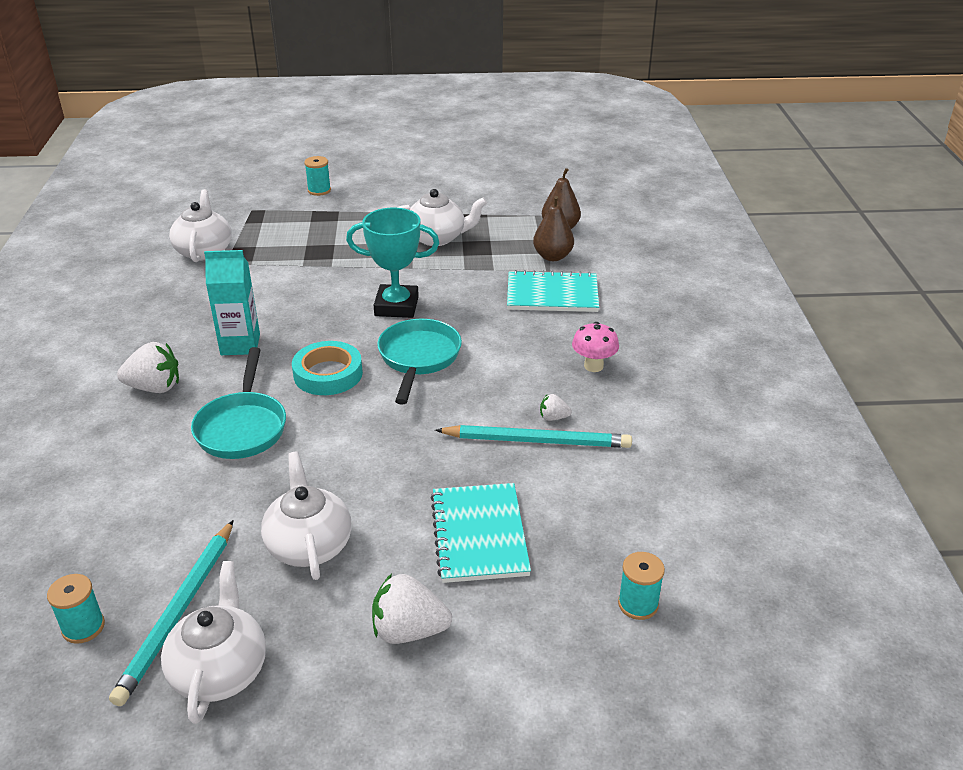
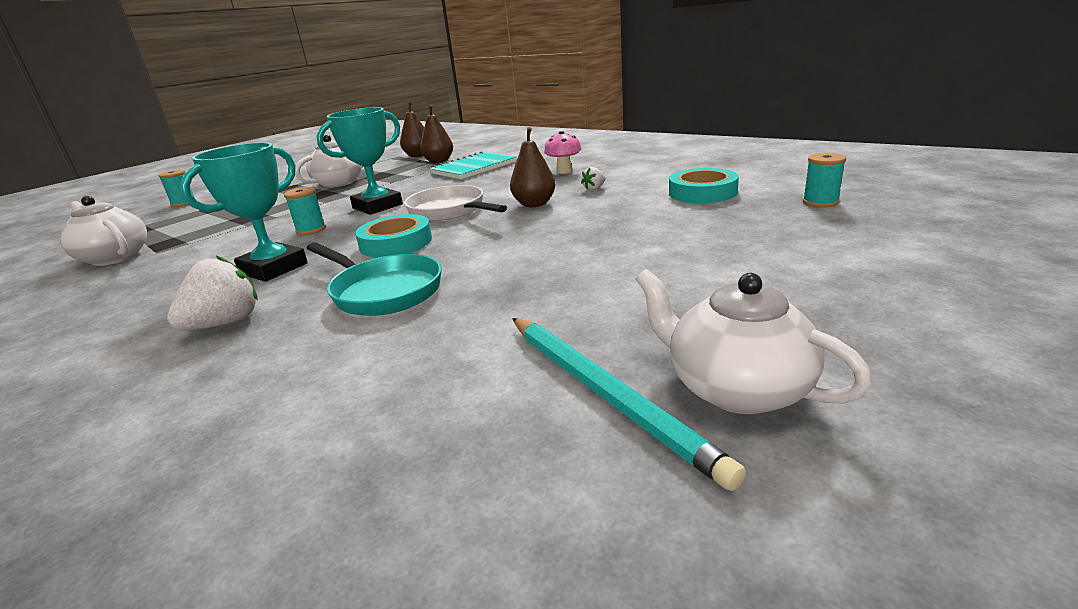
camera: 45 degrees left, 10 degrees down
turquoise spool [47,574,105,644] -> turquoise spool moved to [284,187,326,235]
turquoise carton [204,250,260,355] -> turquoise trophy [180,142,308,282]
white teapot [261,452,352,580] -> none
white strawberry [372,574,452,644] -> none
turquoise pan [377,319,462,405] -> white pan [404,185,507,221]
turquoise notebook [430,483,531,583] -> none
turquoise pencil [435,425,632,448] -> none
none -> brown pear [510,127,556,207]
none -> turquoise tape [669,168,739,203]

